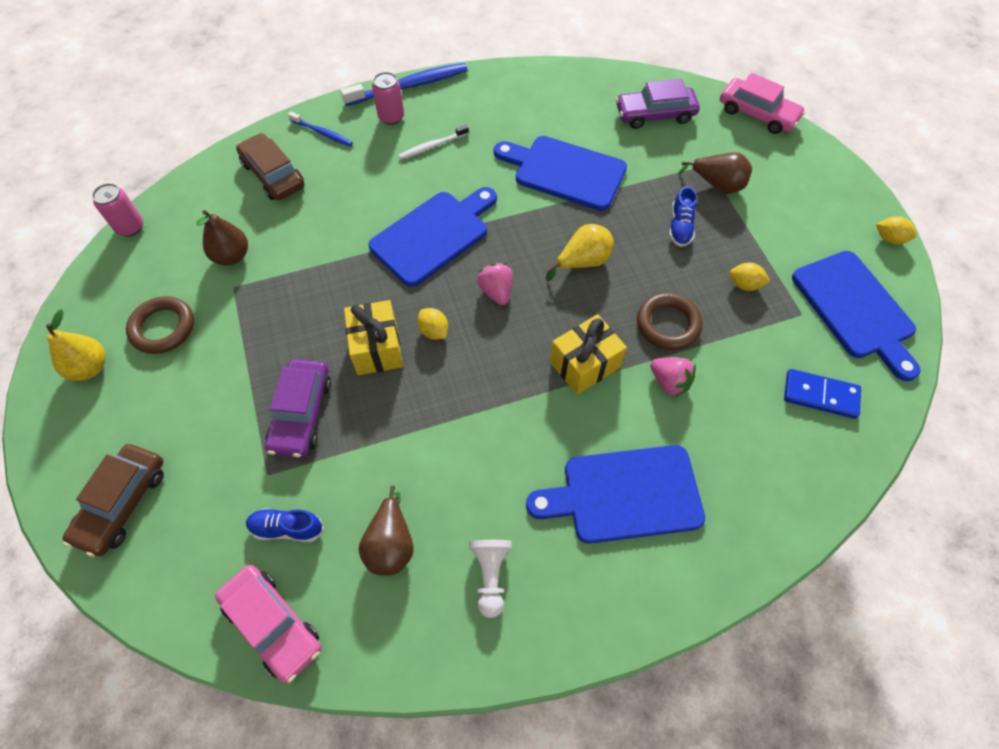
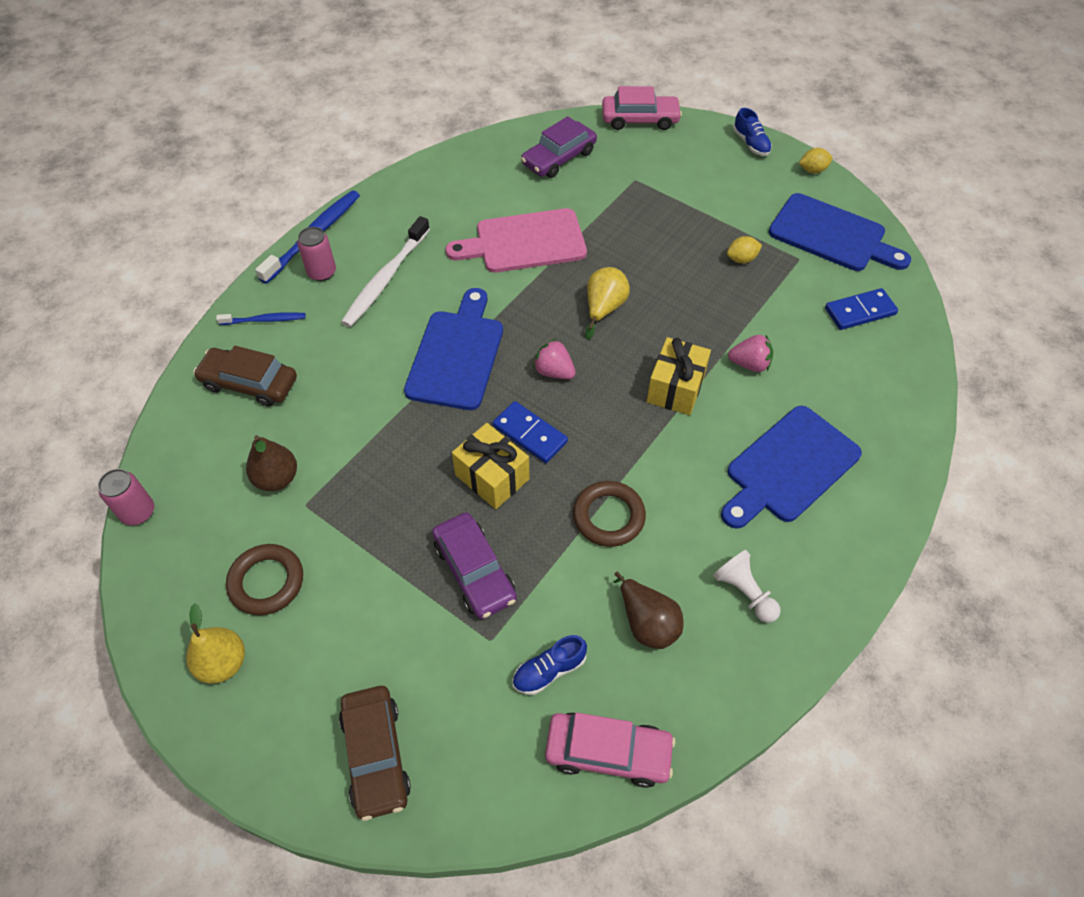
camera: 35 degrees left, 5 degrees down
white toothbrush [398,125,469,159] -> white toothbrush [341,216,430,327], size x1.80
yellow lemon [417,308,448,340] -> blue domino [493,401,568,463]
blue cutting board [494,136,627,211] -> pink cutting board [446,208,587,273]
brown ring [637,293,703,350] -> brown ring moved to [573,481,646,547]
blue shoe [669,186,697,247] -> blue shoe moved to [733,108,772,156]
brown pear [678,152,752,194] -> none

